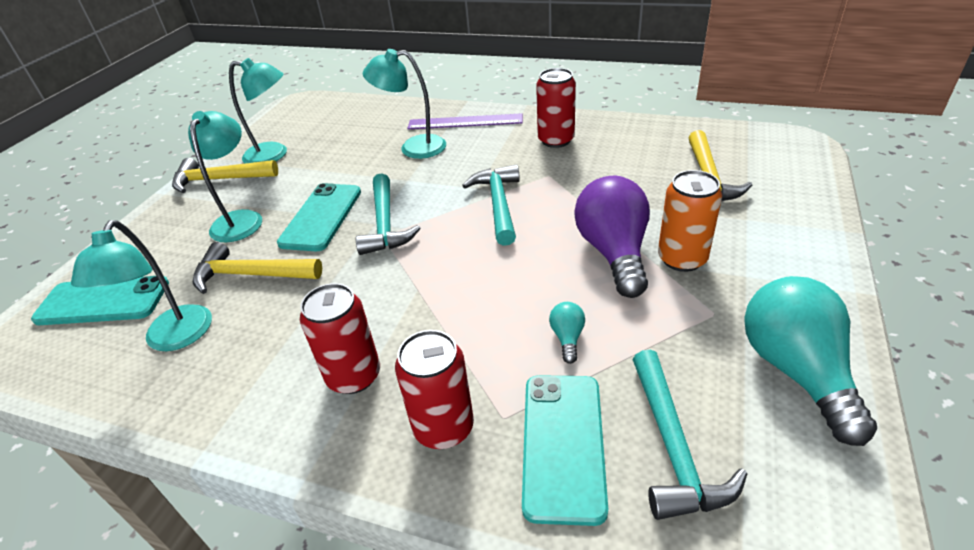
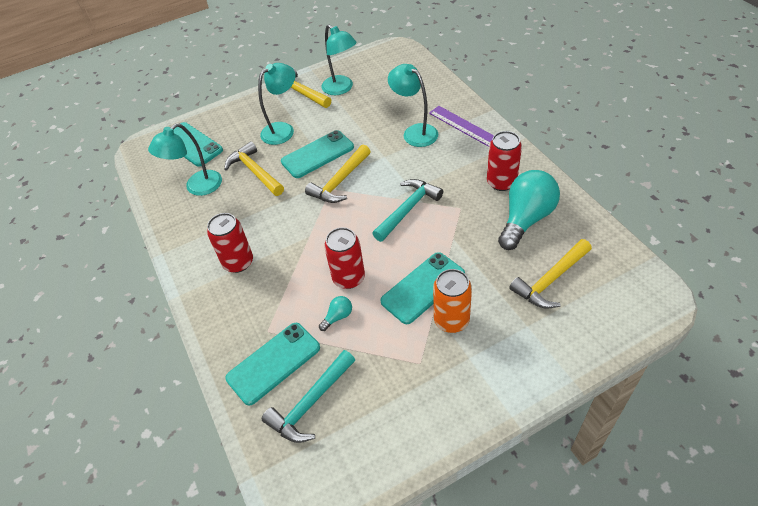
camera: 45 degrees right, 10 degrees up
turquoise hammer [356,173,420,255] -> yellow hammer [305,144,371,203]
red can [395,330,474,449] -> red can moved to [324,227,365,289]
purple light bulb [574,176,650,298] -> turquoise phone [380,252,465,324]
turquoise light bulb [744,276,877,446] -> turquoise light bulb moved to [498,170,560,250]

